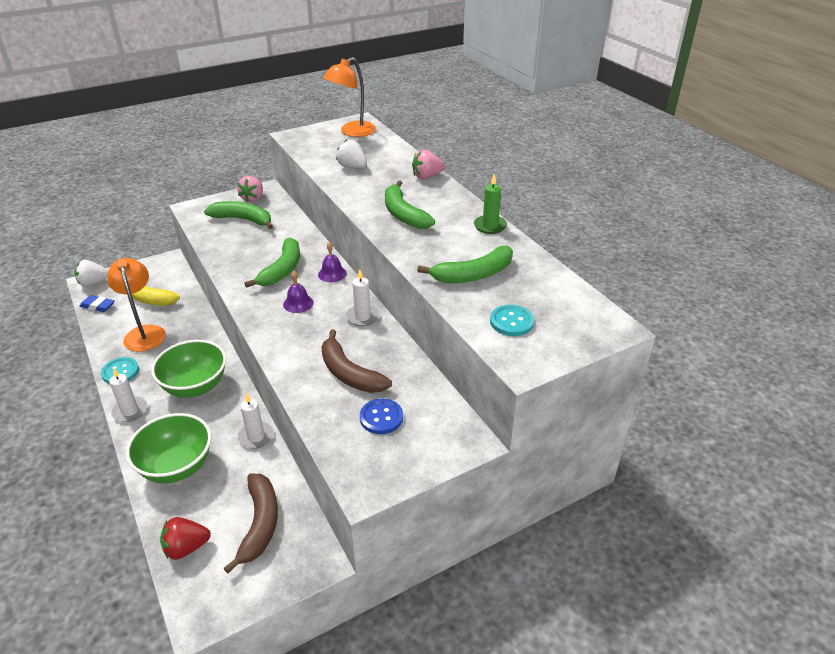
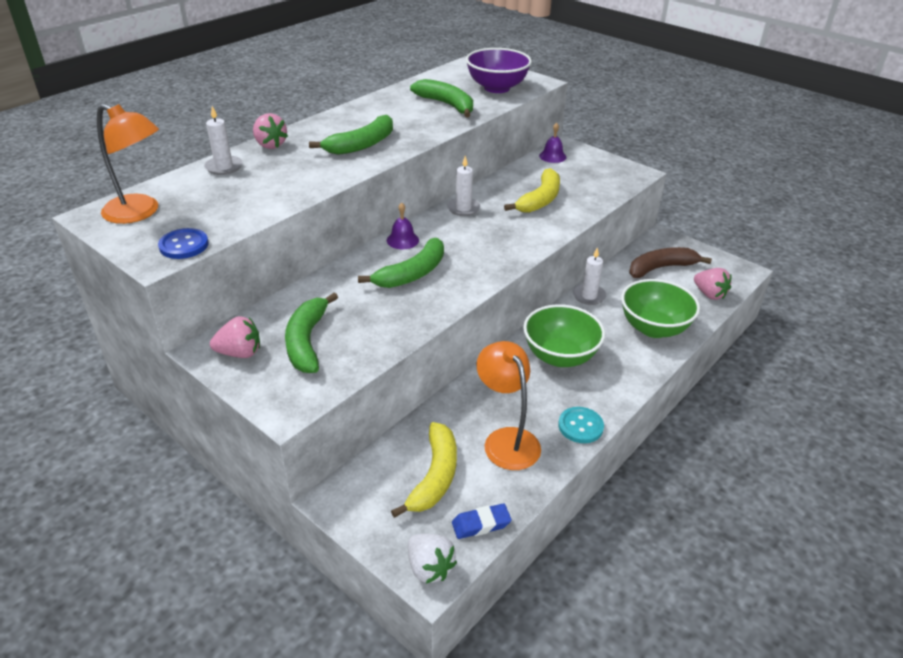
camera: 110 degrees left, 0 degrees up
blue eraser [80,295,115,312] -> blue eraser turned 75 degrees clockwise [452,503,511,539]
orange lamp [107,258,166,352] -> orange lamp turned 105 degrees clockwise [476,341,541,470]
white candle [109,367,147,422] -> white candle moved to [204,106,242,175]
red strawberry [160,517,211,560] -> pink strawberry [694,268,732,300]
green banana [244,238,300,288] -> green banana turned 135 degrees clockwise [358,238,444,288]
purple bell [283,271,314,313] -> purple bell moved to [539,123,566,163]
brown banana [321,330,392,393] -> yellow banana [504,168,560,213]
white strawberry [336,140,367,168] -> none
blue button [360,399,403,434] -> blue button moved to [158,228,209,259]
green candle [474,174,507,234] -> none
turquoise button [490,305,534,336] -> purple bowl [466,48,532,93]

